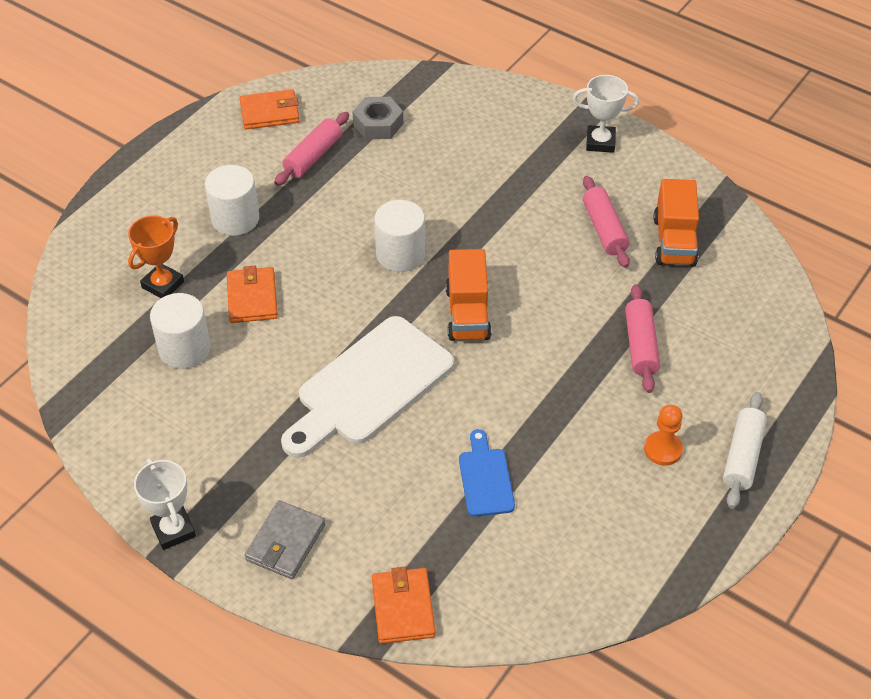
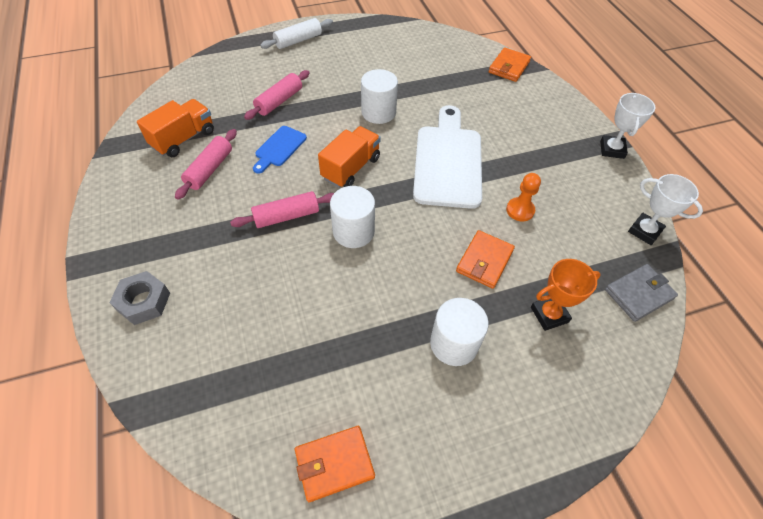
camera: 145 degrees left, 5 degrees up
white cylinder [150,293,211,369] -> white cylinder moved to [361,69,398,124]
orange wallet [239,89,300,129] -> orange wallet turned 45 degrees counterclockwise [295,426,375,502]
grey wallet [245,500,325,579] -> grey wallet moved to [605,264,678,322]
pink rolling pin [274,112,349,186] -> pink rolling pin moved to [230,191,334,228]
white cutting board [281,316,454,458] -> white cutting board turned 75 degrees counterclockwise [413,105,482,209]
grey nut [353,97,403,139] -> grey nut moved to [109,271,170,325]
blue cutting board [459,429,515,517] -> blue cutting board moved to [253,126,307,174]
white trophy [573,75,639,153] -> white trophy moved to [628,174,703,245]
orange pawn [644,405,683,466] -> orange pawn moved to [506,173,541,222]

